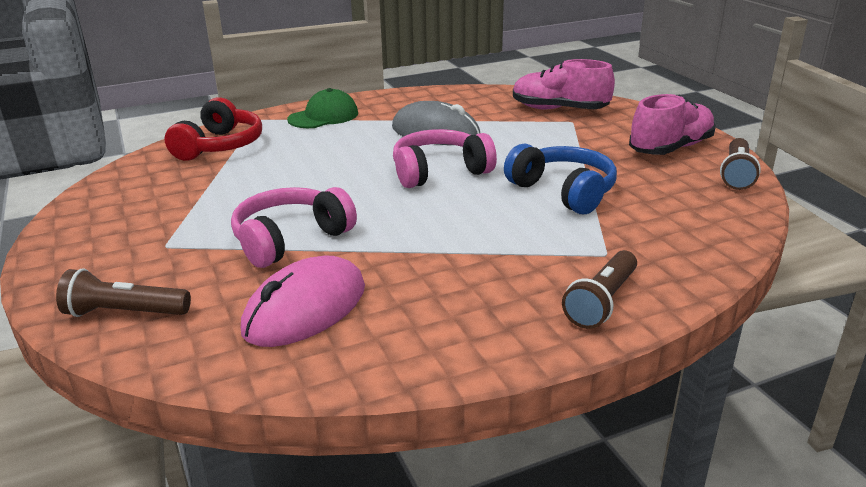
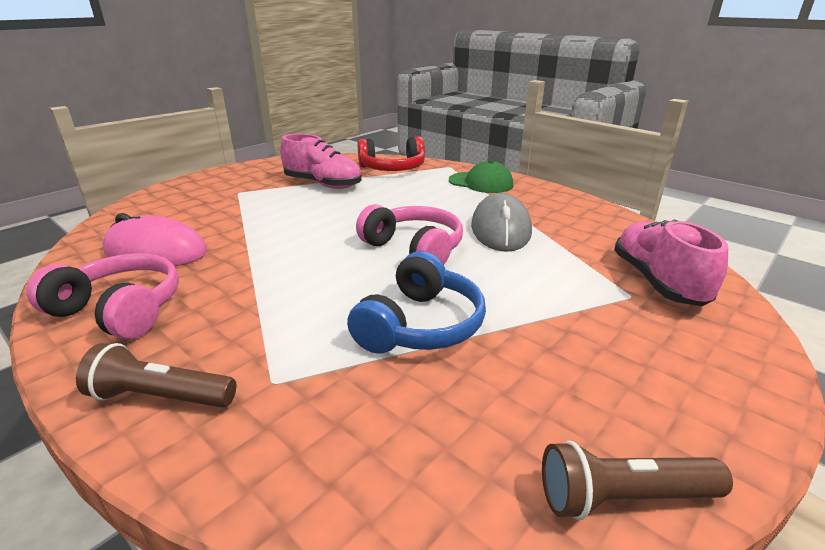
camera: 65 degrees right, 0 degrees up
brown flashlight [56,269,191,317] -> none
pink headphones [231,187,357,268] -> pink headphones moved to [26,253,179,339]
pink shoe [629,94,716,155] -> pink shoe moved to [280,134,362,189]

